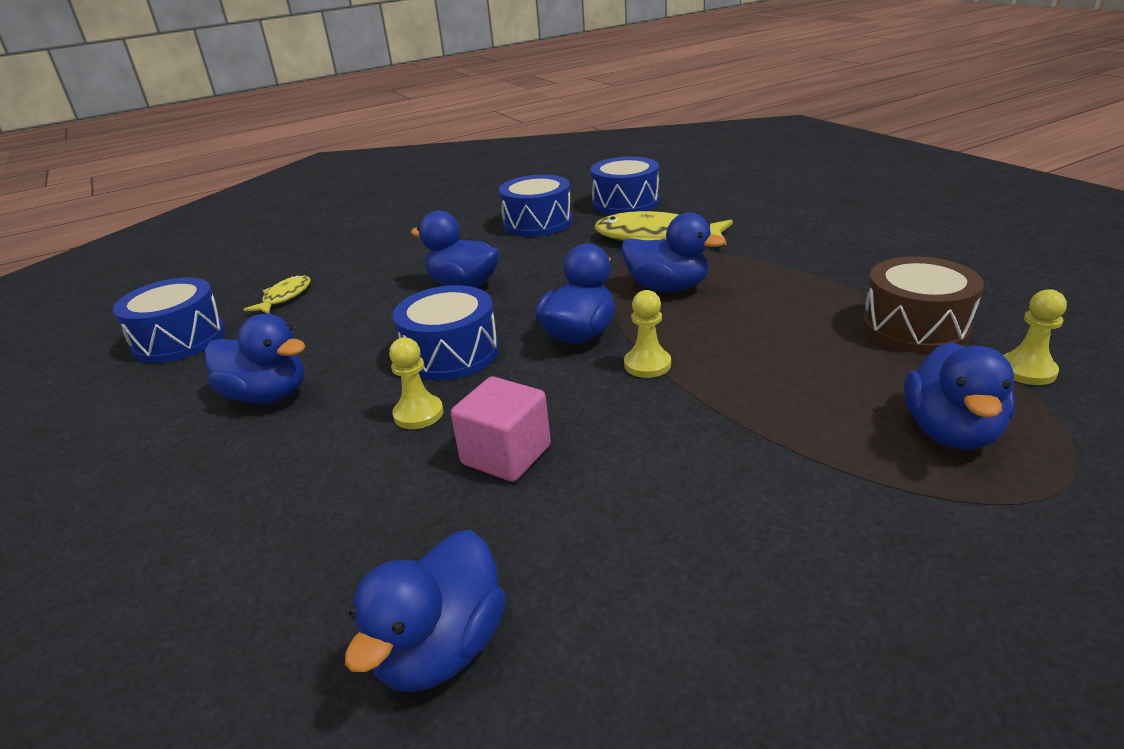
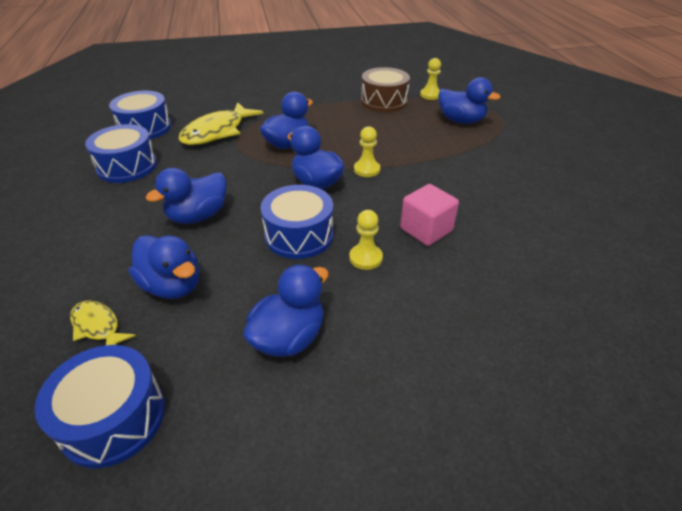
camera: 75 degrees left, 10 degrees up
blue duck [345,530,506,692] -> blue duck moved to [129,235,199,299]

